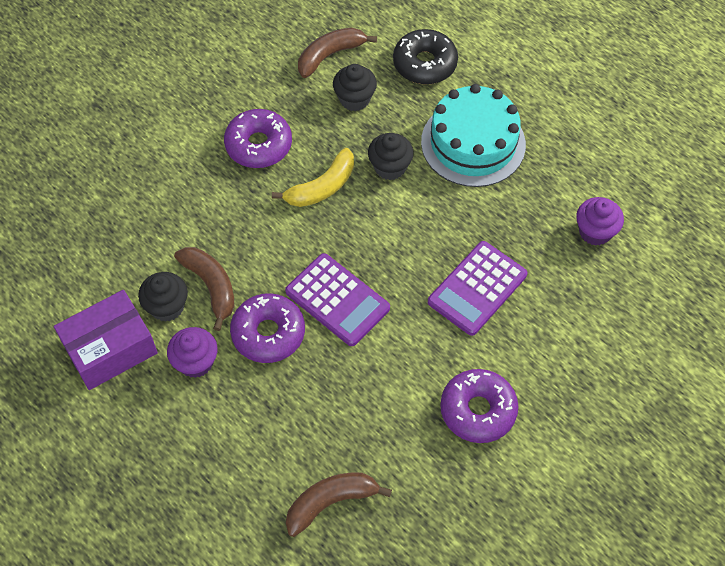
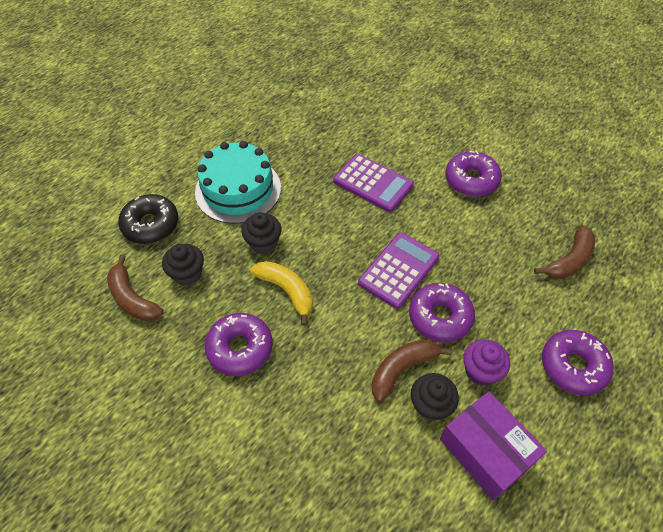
camera: 95 degrees left, 5 degrees down
brown banana [286,473,392,537] -> brown banana turned 105 degrees counterclockwise [534,225,595,279]
purple cupcake [576,197,624,246] -> none
none -> purple donut [542,330,614,395]

